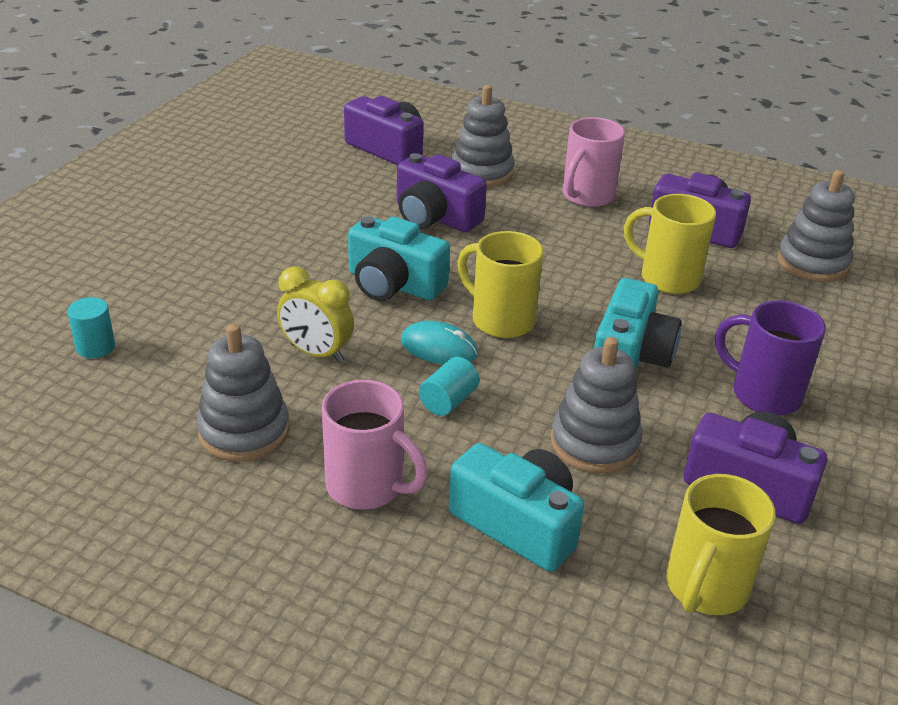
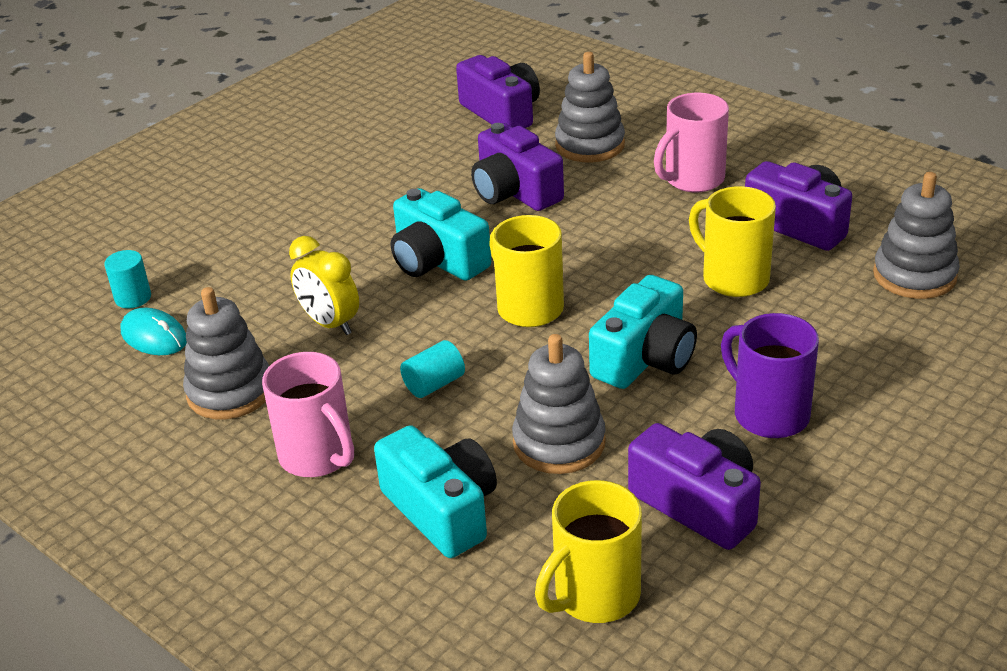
camera: 20 degrees right, 0 degrees up
turquoise mouse [401,321,478,364] -> turquoise mouse moved to [121,308,187,355]

